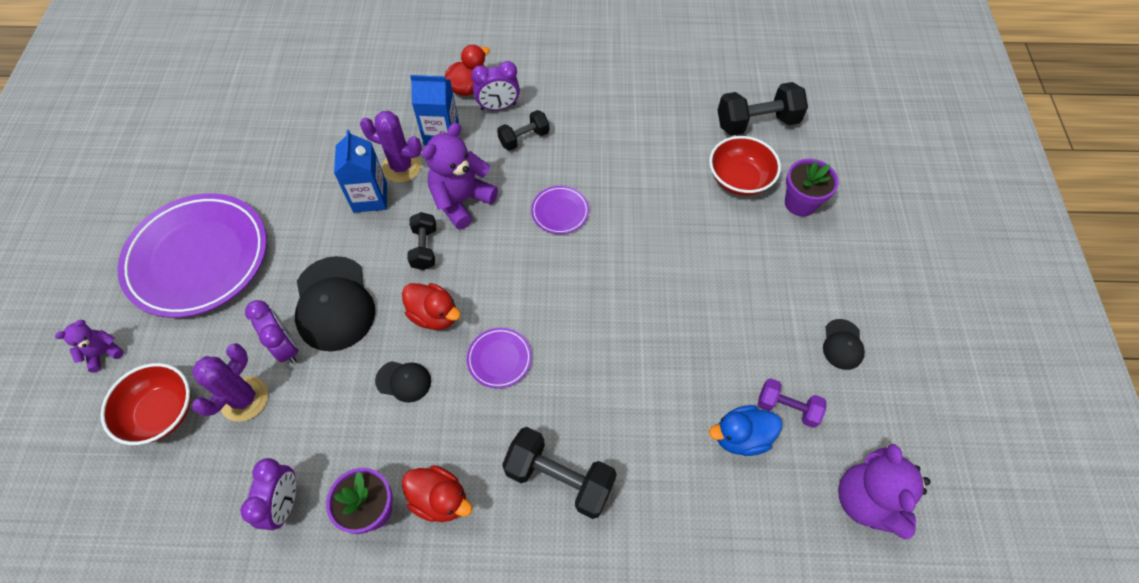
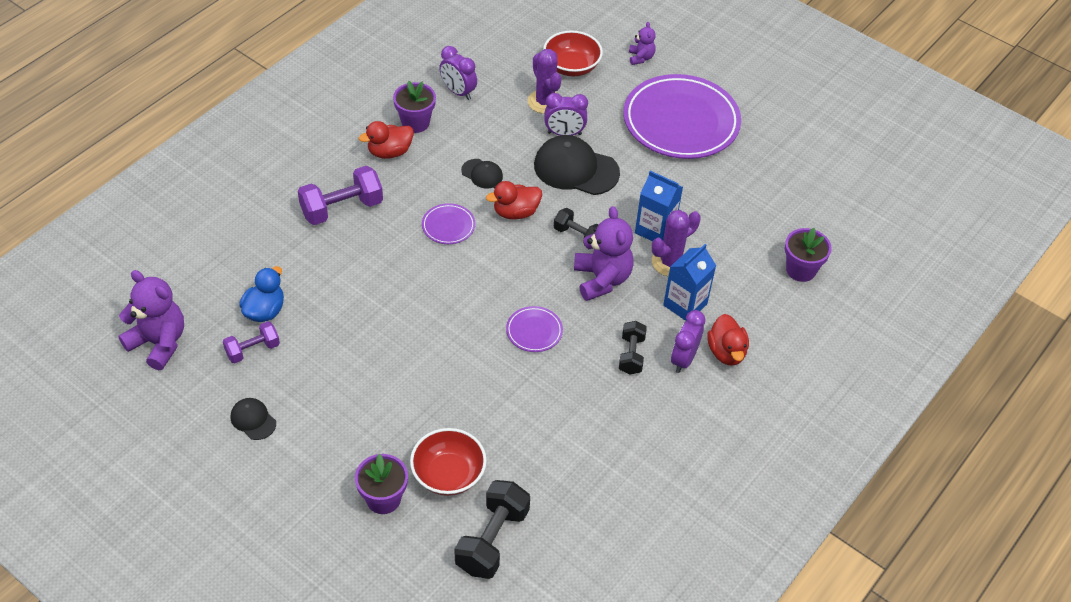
camera: 125 degrees right, 10 degrees down
black cap [375,361,431,403] -> black cap turned 105 degrees counterclockwise [461,159,503,188]
black dumbbell [502,427,617,519] -> purple dumbbell [298,166,383,225]
none -> purple flower pot [785,228,832,282]

